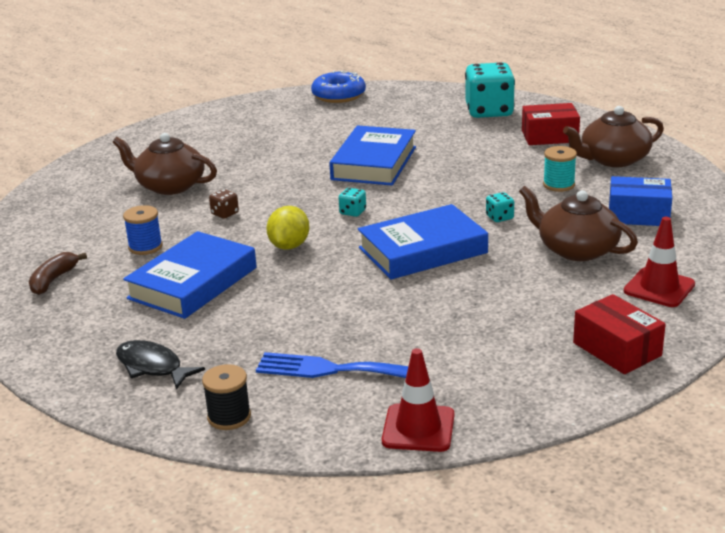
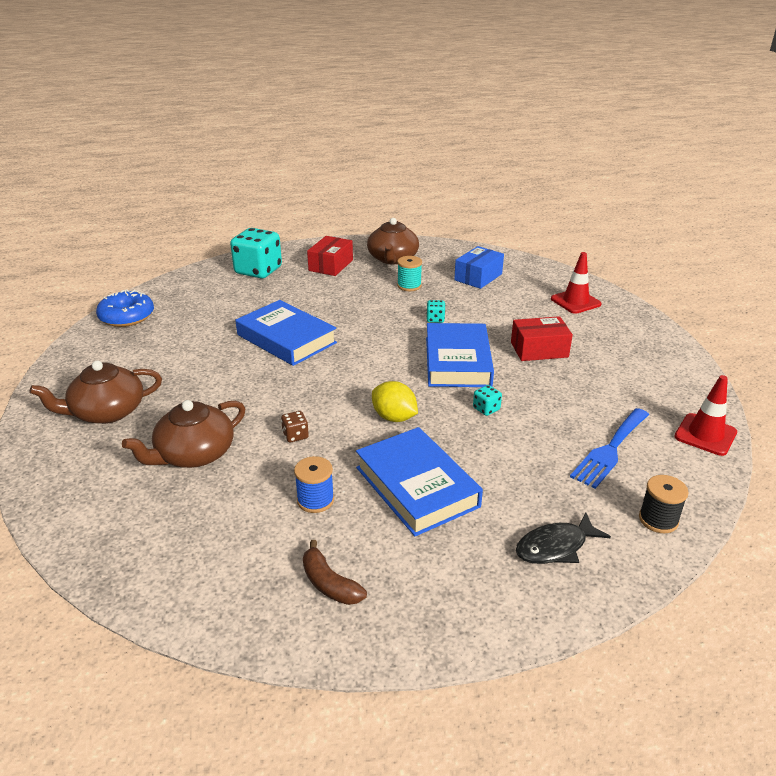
camera: 65 degrees left, 5 degrees up
turquoise dice [339,188,366,217] -> turquoise dice moved to [473,385,502,416]
brown teapot [519,186,638,261] -> brown teapot moved to [29,361,162,424]
red box [573,294,666,374] -> red box moved to [511,316,573,361]

